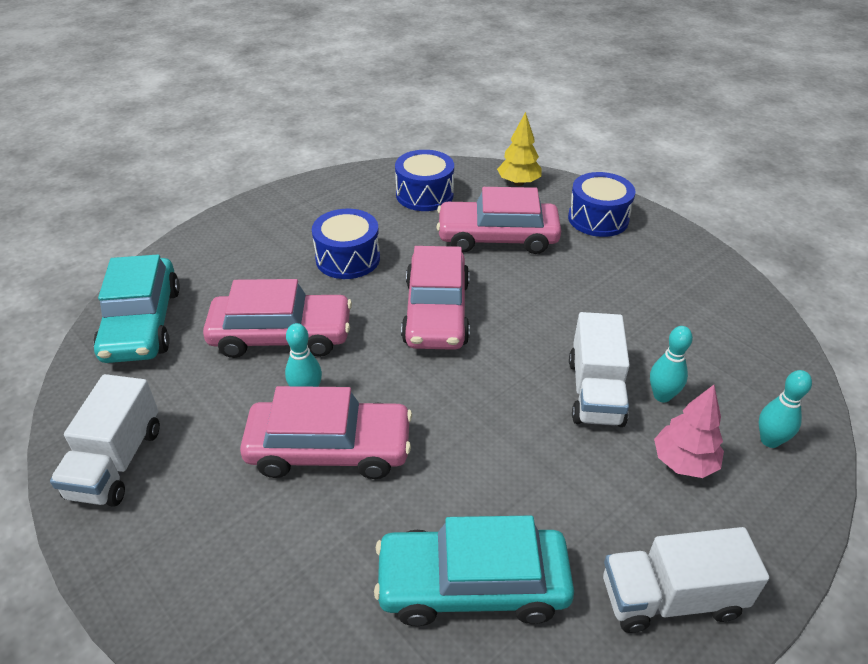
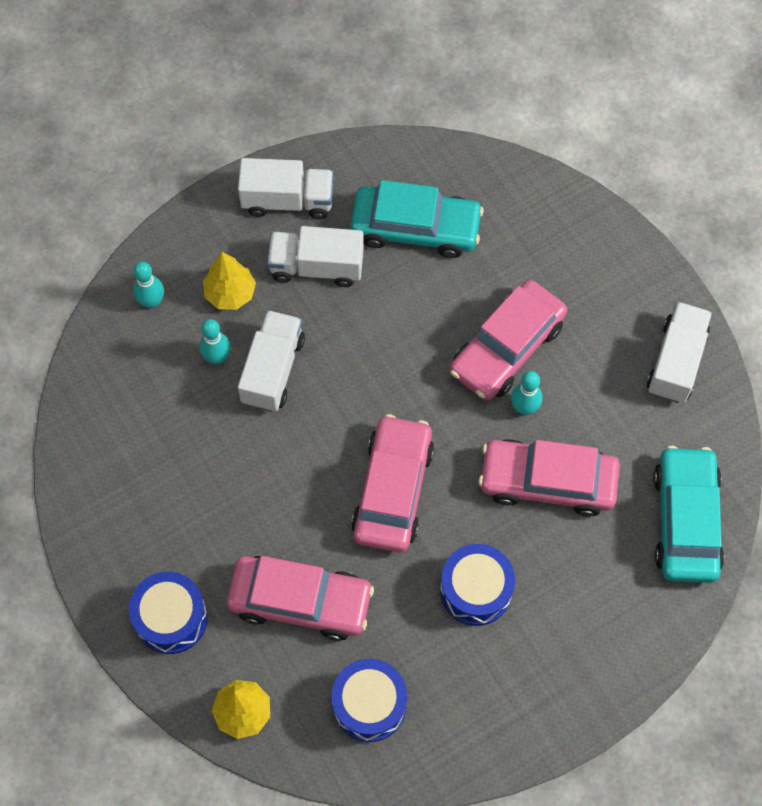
camera: 170 degrees left, 25 degrees up
pink car [240,386,412,479] -> pink car turned 60 degrees counterclockwise [450,280,567,401]
pink tree [654,385,724,478] -> yellow tree [203,252,256,310]
none -> white truck [267,226,364,287]

